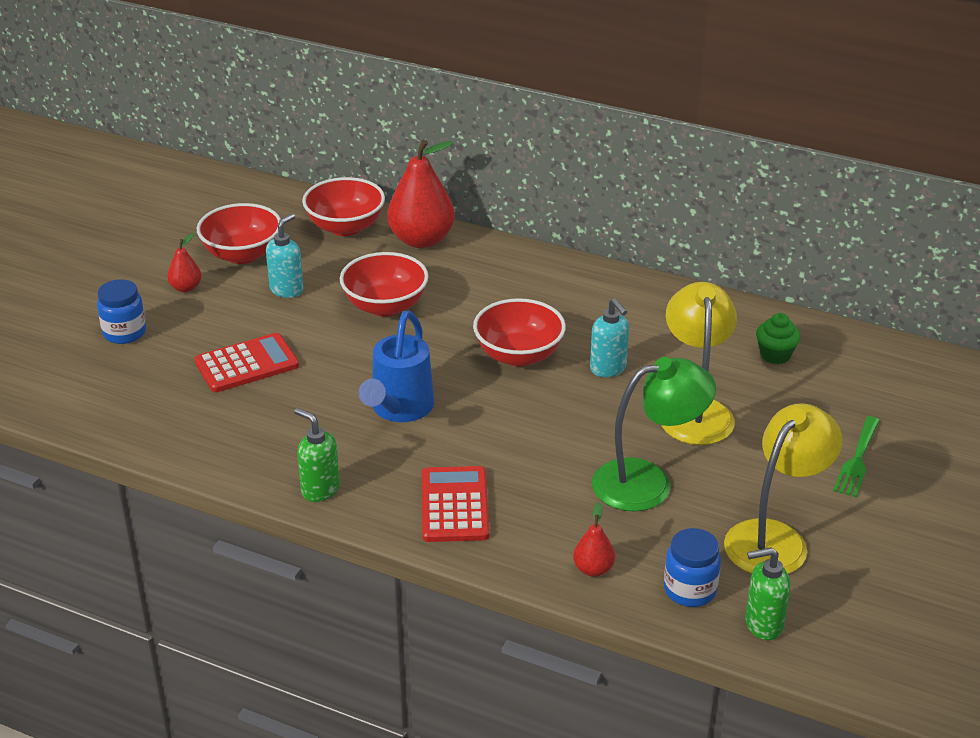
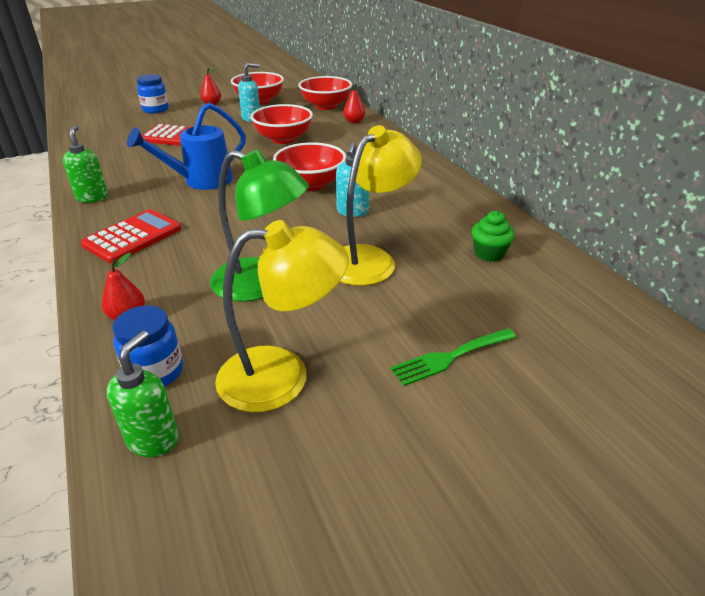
camera: 40 degrees right, 0 degrees up
red pear [387,139,455,248] -> red pear [343,84,365,123], size x0.48
green soap dispenser [745,547,790,640] -> green soap dispenser turned 75 degrees clockwise [106,331,179,457]

